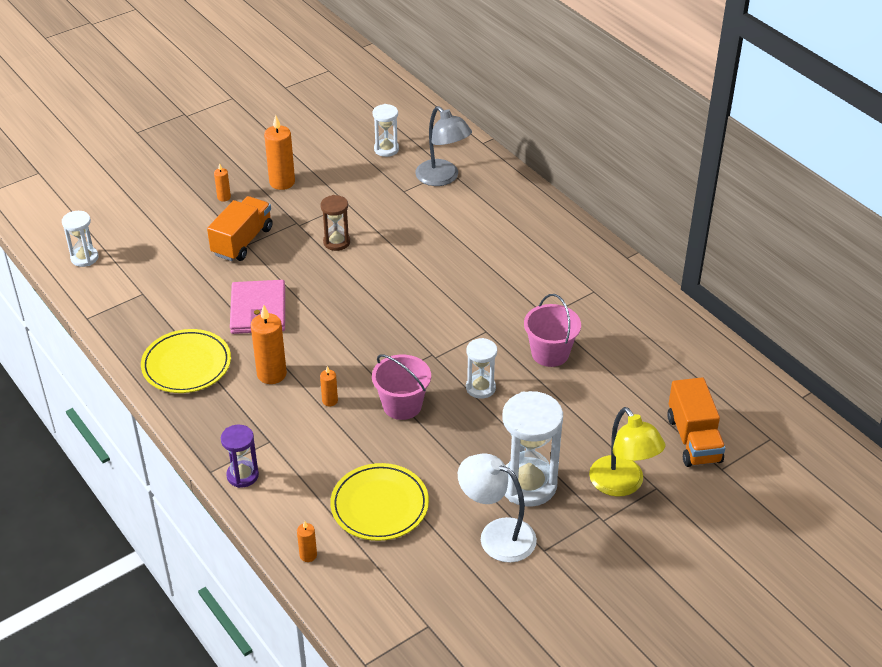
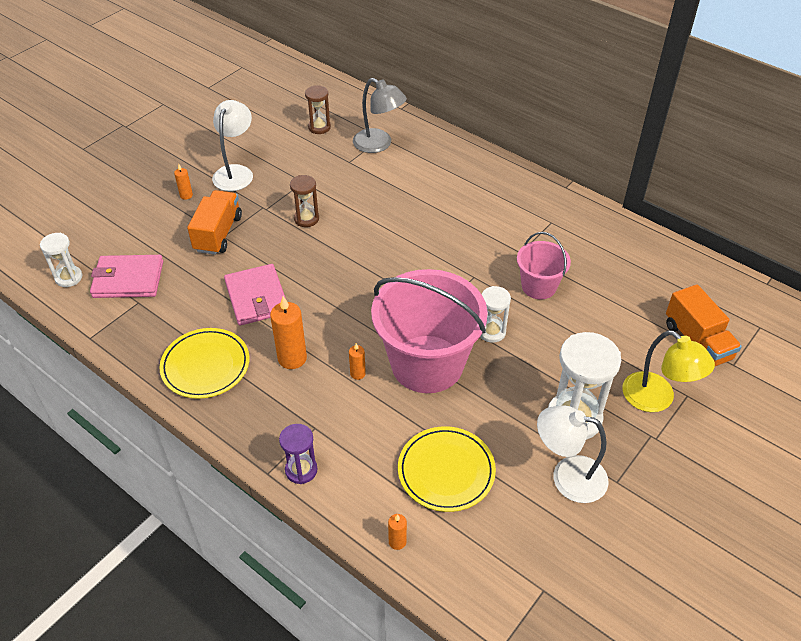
camera: 15 degrees left, 5 degrees up
orange candle [264,115,295,190] -> white lamp [212,100,253,191]
pink bucket [372,354,431,420] -> pink bucket [371,269,488,393], size x1.93
white hourglass [373,104,399,157] -> brown hourglass [305,85,331,134]
none -> pink wallet [90,255,163,298]

